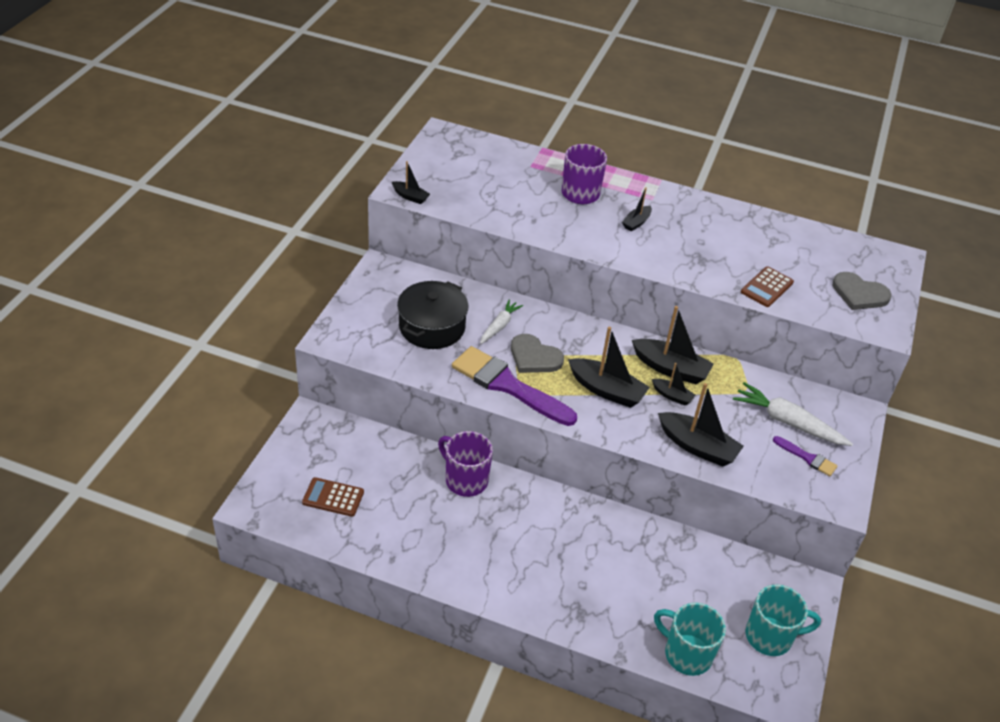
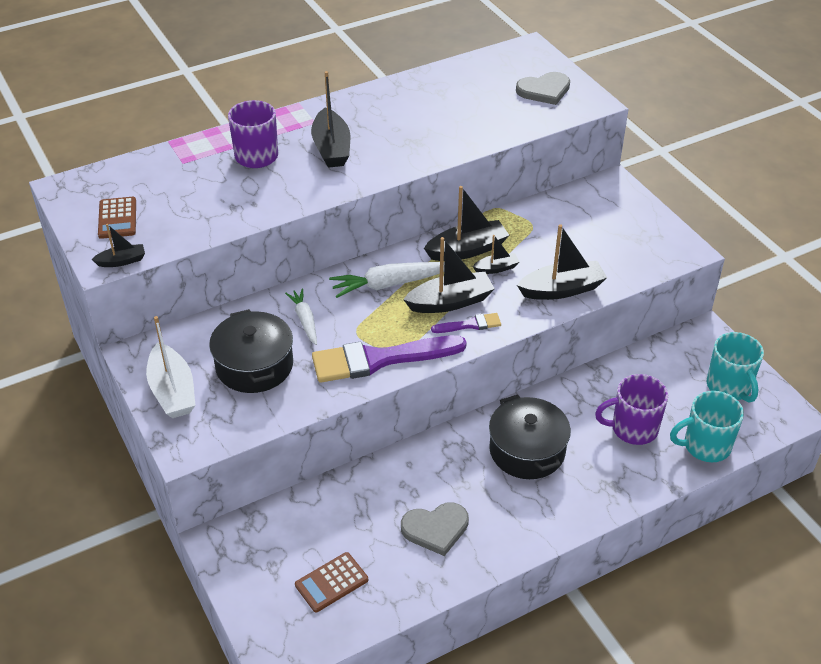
camera: 45 degrees left, 0 degrees up
purple mug [438,431,493,497] -> purple mug moved to [595,374,668,445]
grey heart [511,334,564,373] -> grey heart moved to [401,502,469,556]
black boat [622,187,652,231] -> black boat [311,71,350,168], size x1.86
white carrot [733,382,853,446] -> white carrot moved to [329,262,444,298]
brown calculator [741,266,794,307] -> brown calculator moved to [98,197,136,239]
turquoise mug [745,584,821,656] -> turquoise mug turned 120 degrees clockwise [707,332,764,403]
purple brush [773,436,838,476] -> purple brush moved to [431,313,501,333]
none -> white boat [146,316,196,418]
none -> black pot [489,395,571,479]

